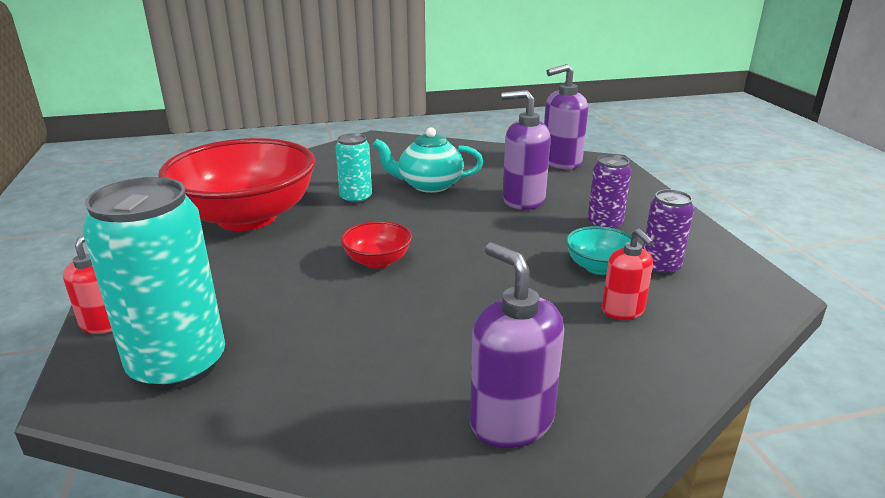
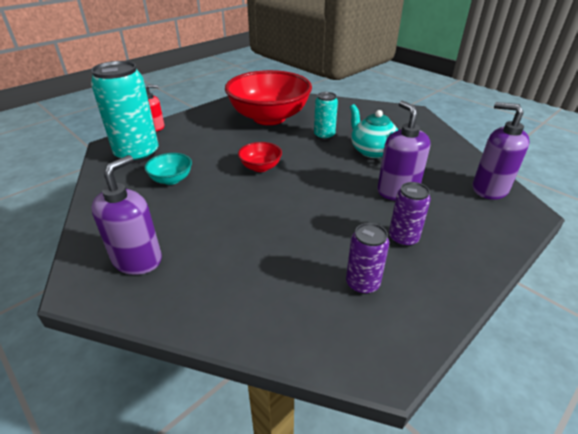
camera: 60 degrees right, 10 degrees up
turquoise bowl [566,226,638,275] -> turquoise bowl moved to [145,153,192,185]
red soap dispenser [602,228,654,320] -> none

